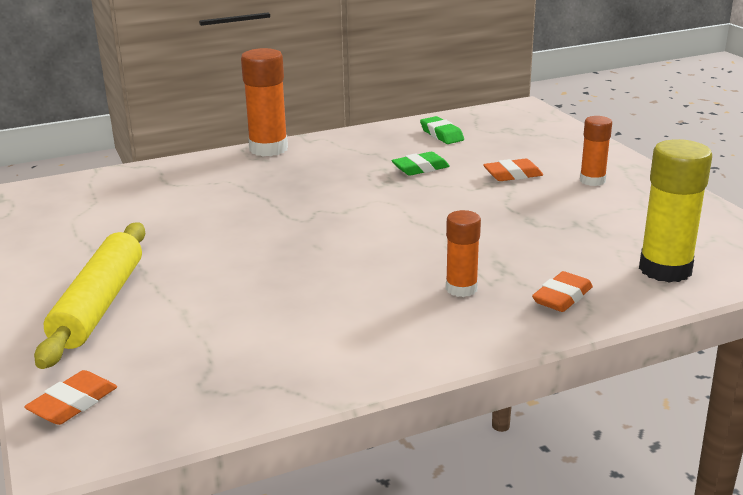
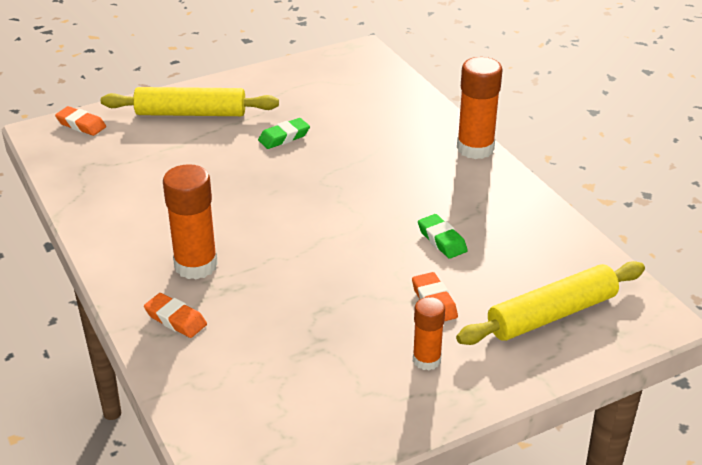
camera: 85 degrees right, 10 degrees up
green eraser [420,116,464,144] -> green eraser moved to [258,118,310,149]
orange glue stick [446,210,481,297] -> orange glue stick [163,164,218,280], size x1.66
yellow glue stick [639,139,712,282] -> none
none -> yellow rolling pin [456,261,645,345]

